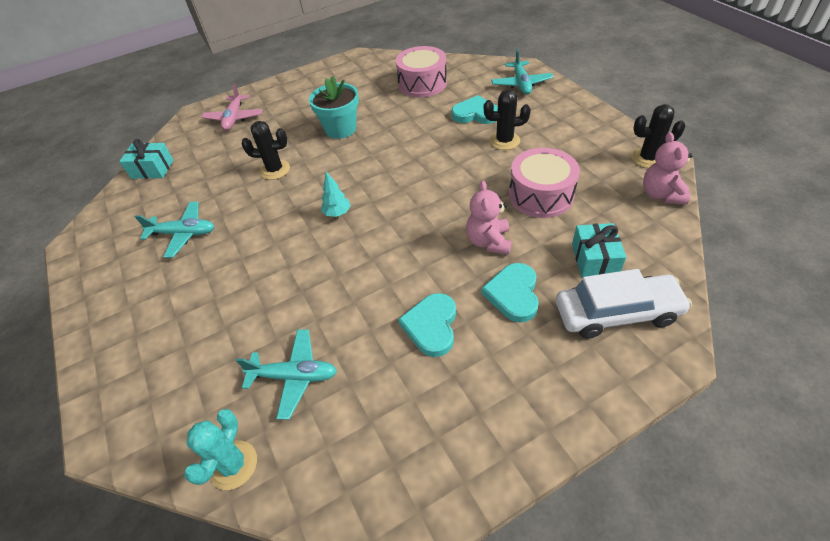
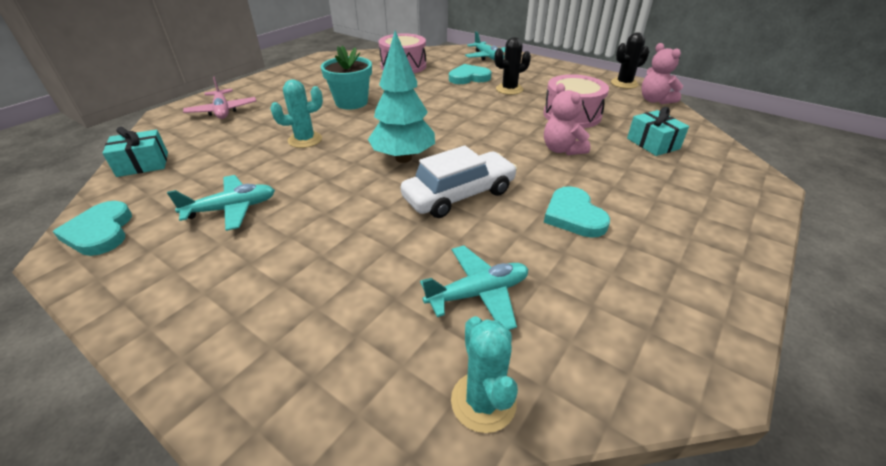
camera: 30 degrees left, 10 degrees down
black cactus [242,121,290,180] -> turquoise cactus [270,79,323,148]
turquoise tree [321,171,351,217] -> turquoise tree [368,31,435,163], size x2.11
turquoise heart [481,263,539,322] -> turquoise heart moved to [53,201,132,256]
white car [556,269,692,339] -> white car moved to [401,145,517,218]

